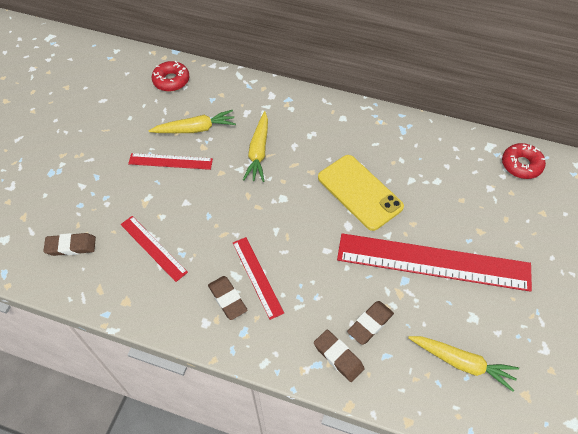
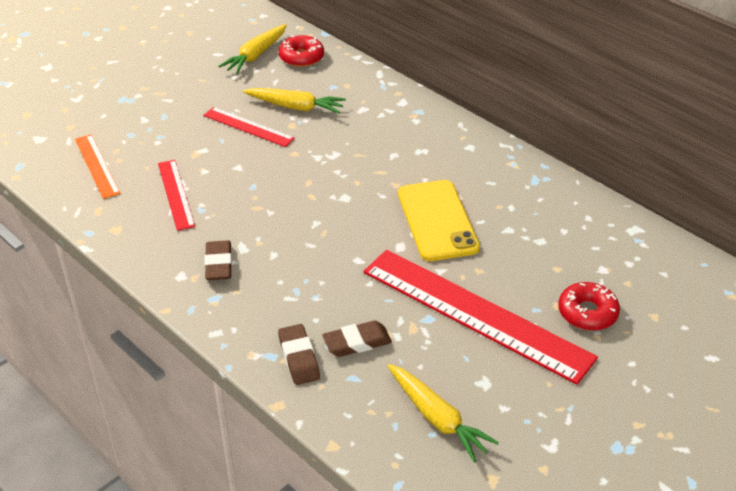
camera: 25 degrees right, 15 degrees down
brown eraser [44,233,96,256] -> orange ruler [75,134,120,199]
red ruler [233,237,284,320] -> none
yellow carrot [243,111,268,182] -> yellow carrot moved to [218,24,287,74]
red donut [502,143,546,179] -> red donut moved to [558,282,620,331]

